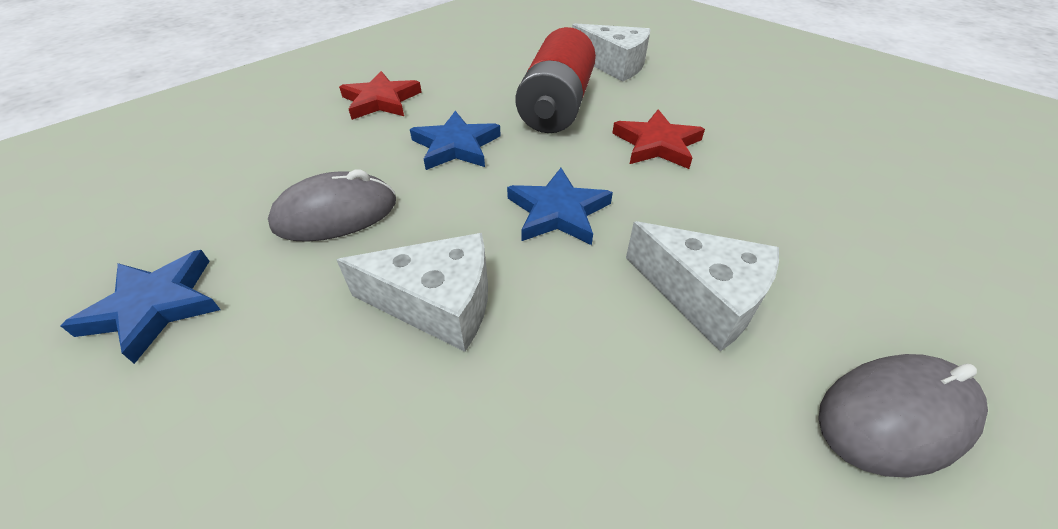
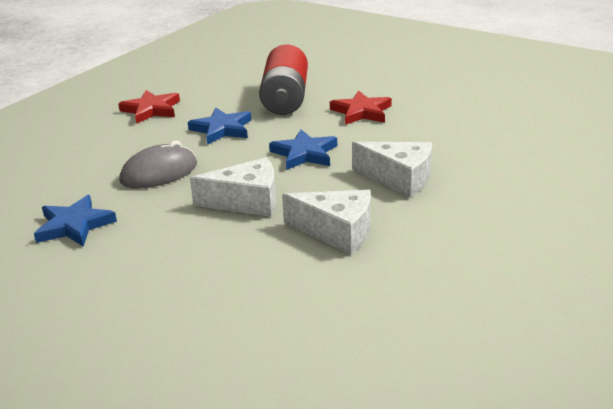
camera: 10 degrees left, 15 degrees down
white cheese [572,23,651,82] -> white cheese moved to [282,190,371,255]
grey mouse [818,354,988,477] -> none

